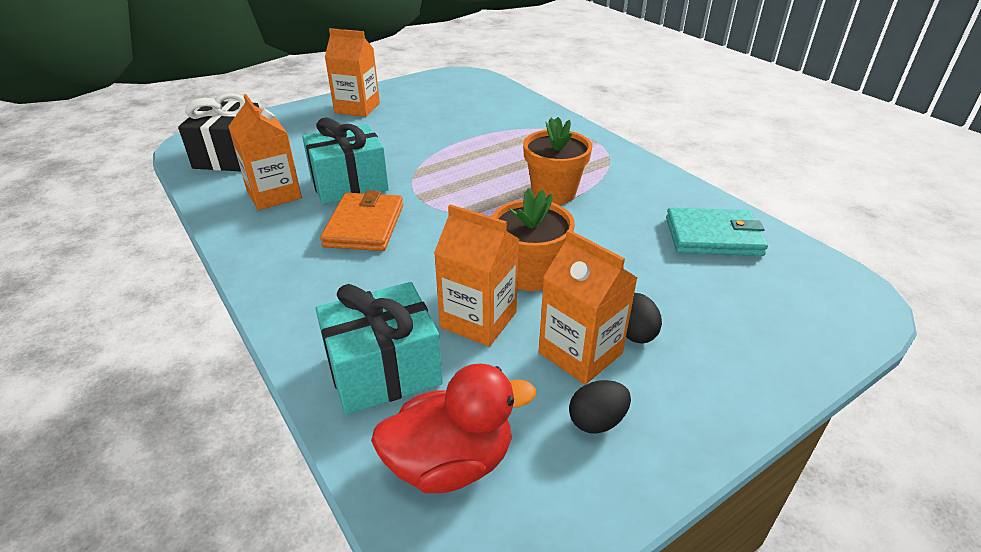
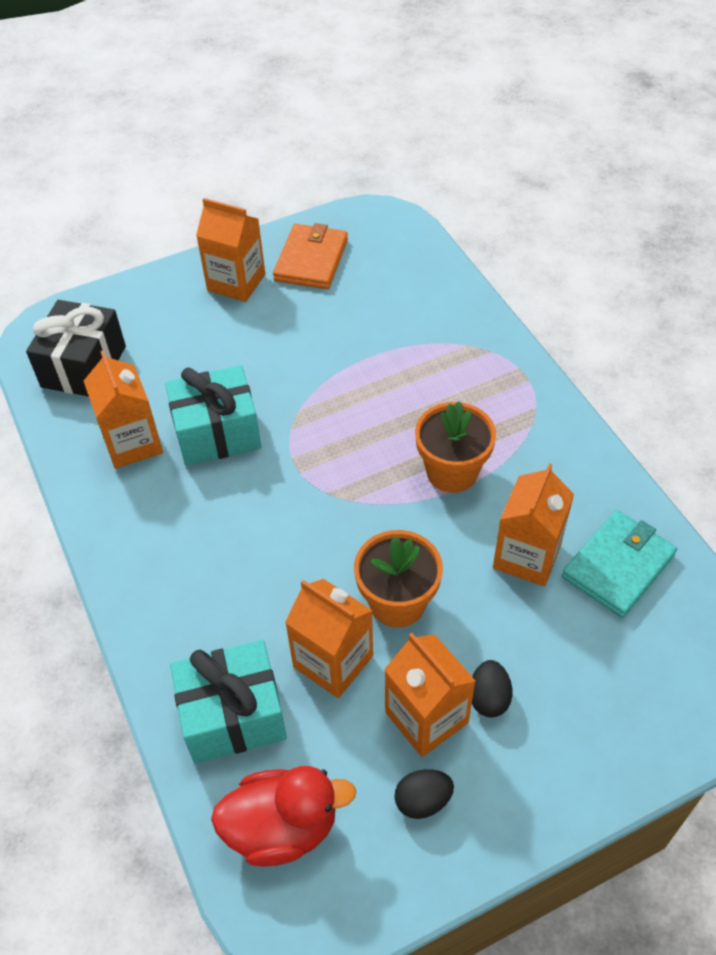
camera: 10 degrees right, 15 degrees up
orange wallet [320,190,403,251] -> orange wallet moved to [273,223,348,289]
turquoise wallet [666,208,768,256] -> turquoise wallet turned 60 degrees counterclockwise [562,510,677,618]
none -> orange carton [493,463,574,586]

